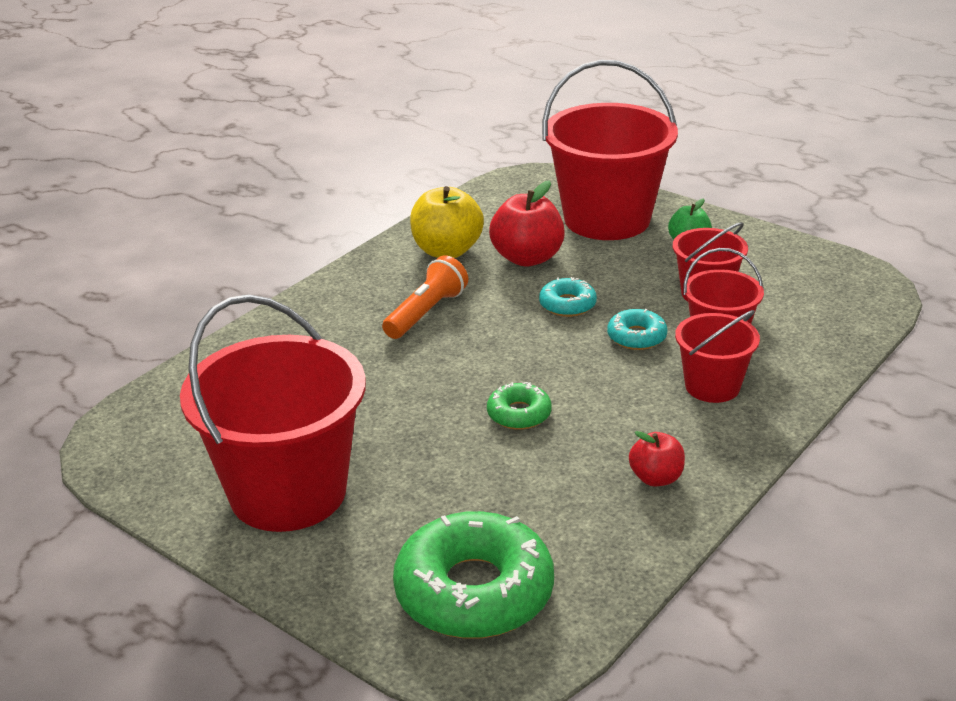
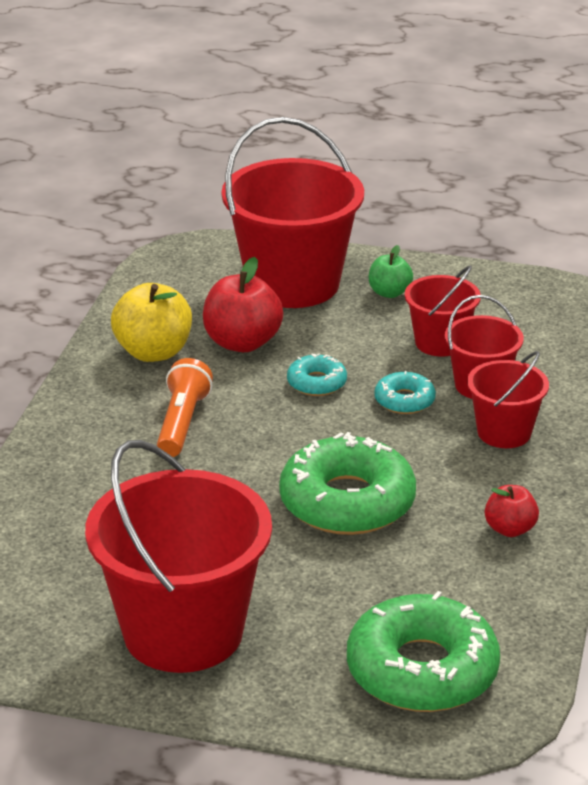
camera: 25 degrees left, 0 degrees up
green donut [487,382,552,430] -> green donut [279,432,416,535], size x2.07

